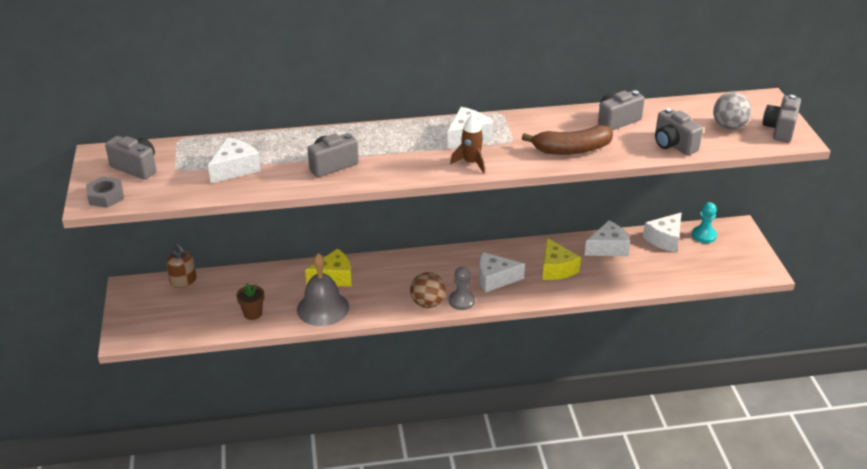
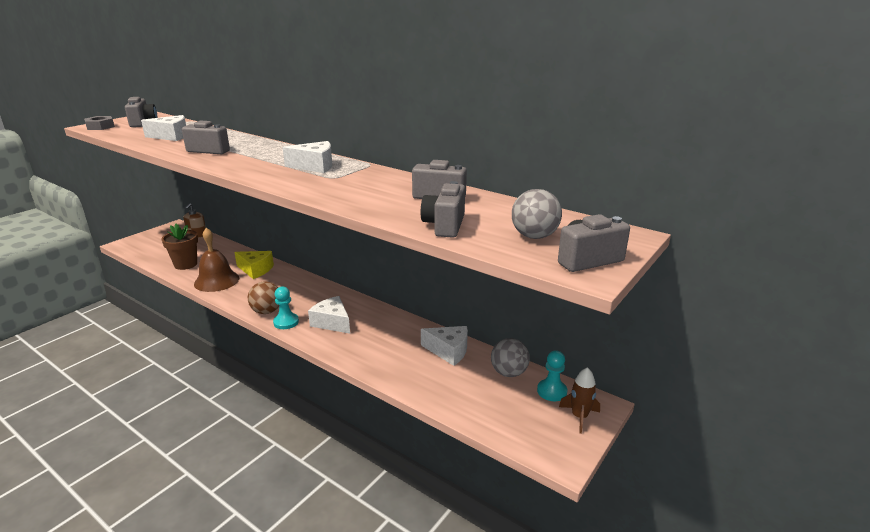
camera: 45 degrees right, 10 degrees down
brown flower pot [236,283,264,320] -> brown flower pot [161,224,198,270], size x1.54
grey bell [297,253,349,326] -> brown bell [194,228,239,292]
grey pawn [449,266,475,310] -> turquoise pawn [273,287,299,329]
brown rocket [450,114,485,173] -> brown rocket moved to [559,367,600,434]
brown banana [522,125,613,155] -> none
yellow cheese [543,238,581,280] -> none
white cheese [643,212,682,252] -> grey ball [491,338,530,377]

